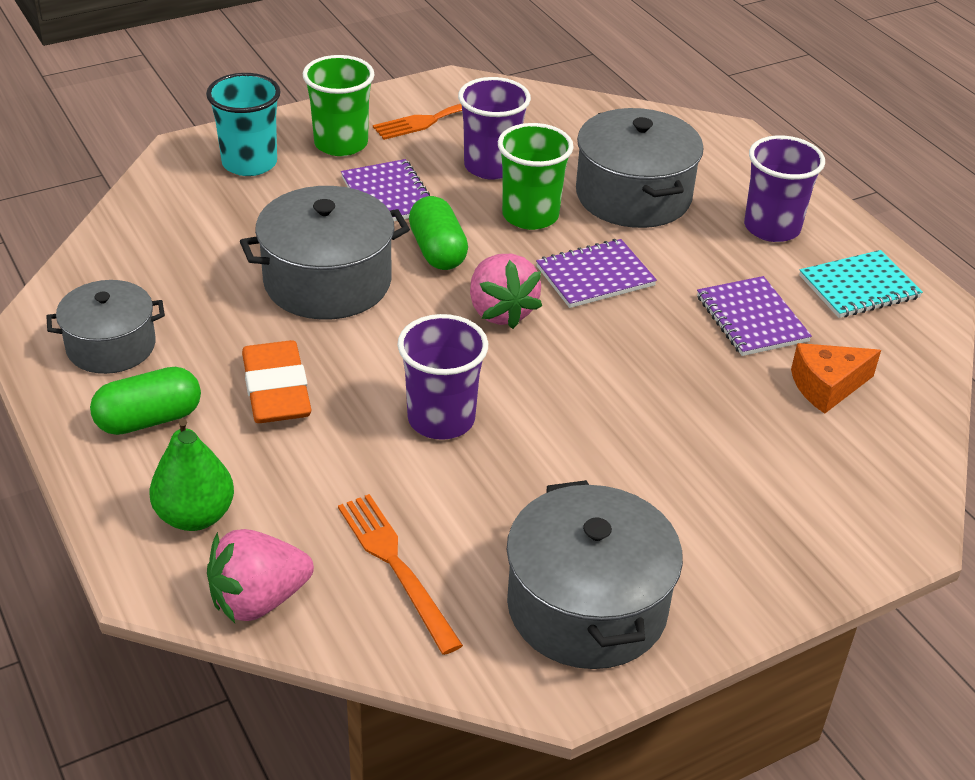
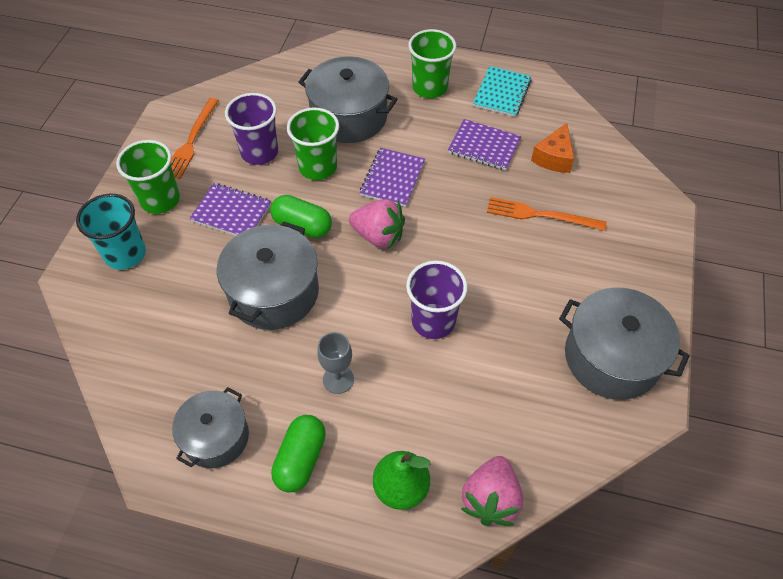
camera: 45 degrees left, 15 degrees up
orange eraser [242,340,311,423] -> grey goblet [317,332,354,394]
orange fork [338,494,463,655] -> orange fork moved to [487,197,607,231]
purple cup [744,135,825,242] -> green cup [408,29,457,98]

